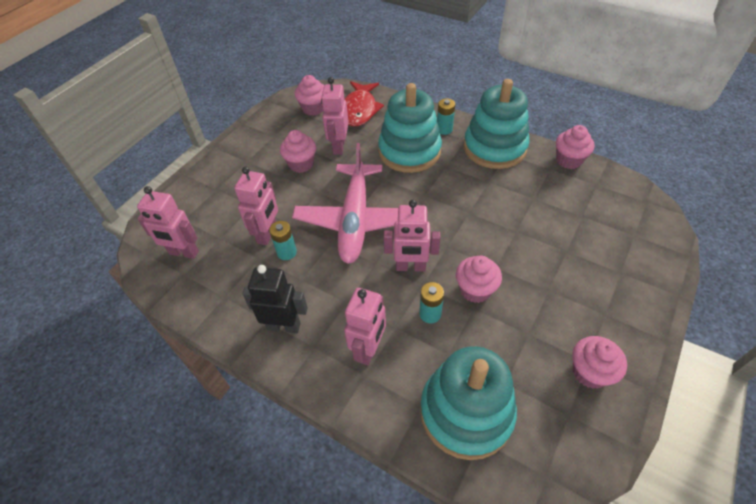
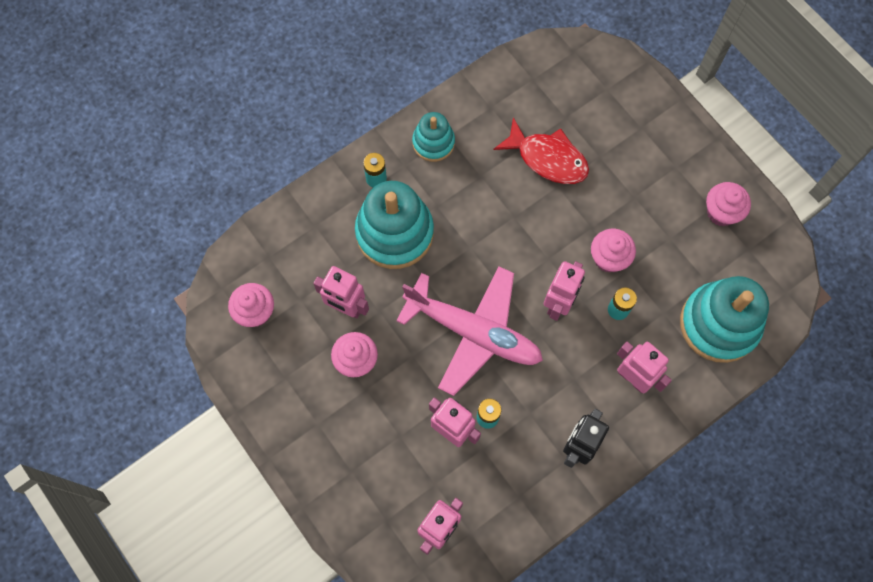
camera: 70 degrees left, 20 degrees up
red fish [344,81,384,127] -> red fish moved to [494,117,589,184]
turquoise stacking toy [464,79,530,169] -> turquoise stacking toy [412,112,455,162], size x0.56
pink cupcake [556,125,595,169] -> none

